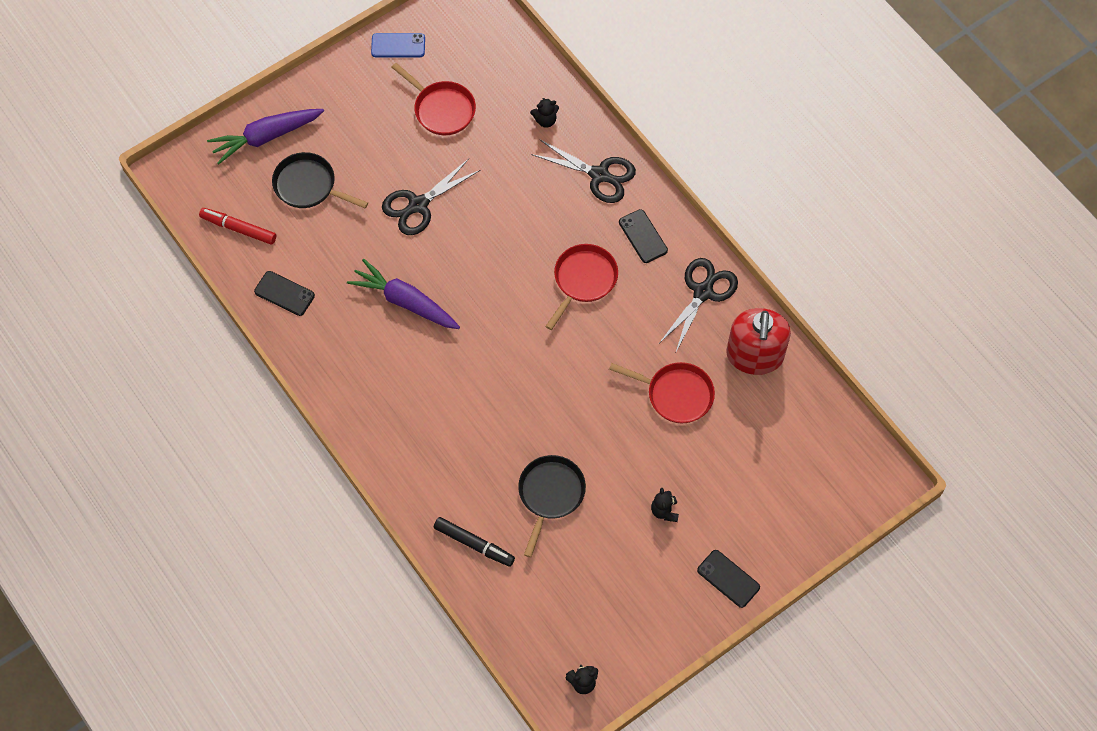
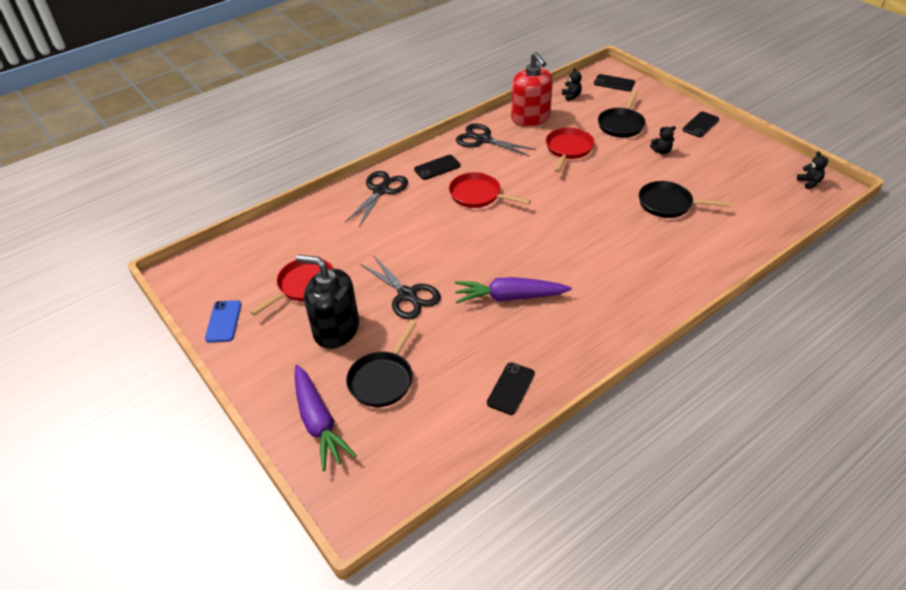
camera: 90 degrees left, 20 degrees down
red marker [199,208,276,245] -> none
purple carrot [347,258,460,329] -> purple carrot turned 60 degrees clockwise [455,277,572,303]
black marker [434,517,515,567] -> none
black teddy bear [530,98,559,128] -> black teddy bear moved to [562,68,582,101]
red soap dispenser [726,308,791,375] -> red soap dispenser turned 60 degrees clockwise [511,52,553,126]
none -> black soap dispenser [296,255,359,349]
none -> black phone [594,74,635,91]
none -> black pan [598,90,646,138]

